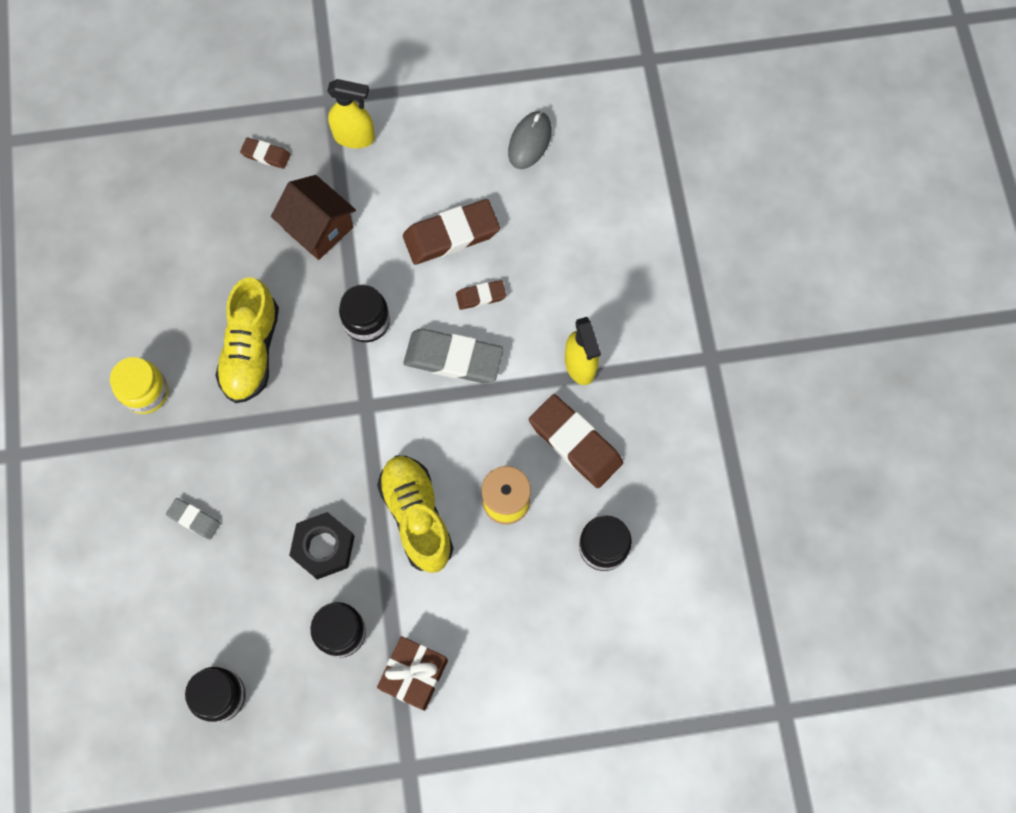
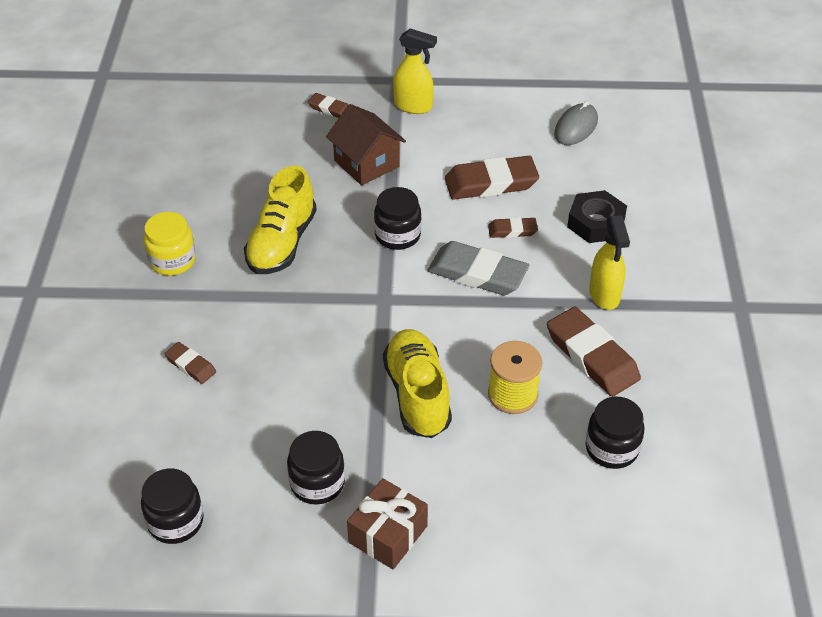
camera: 10 degrees right, 25 degrees down
grey eraser [166,498,221,540] -> brown eraser [164,342,216,384]
black nut [289,512,355,580] -> black nut moved to [567,190,627,243]

